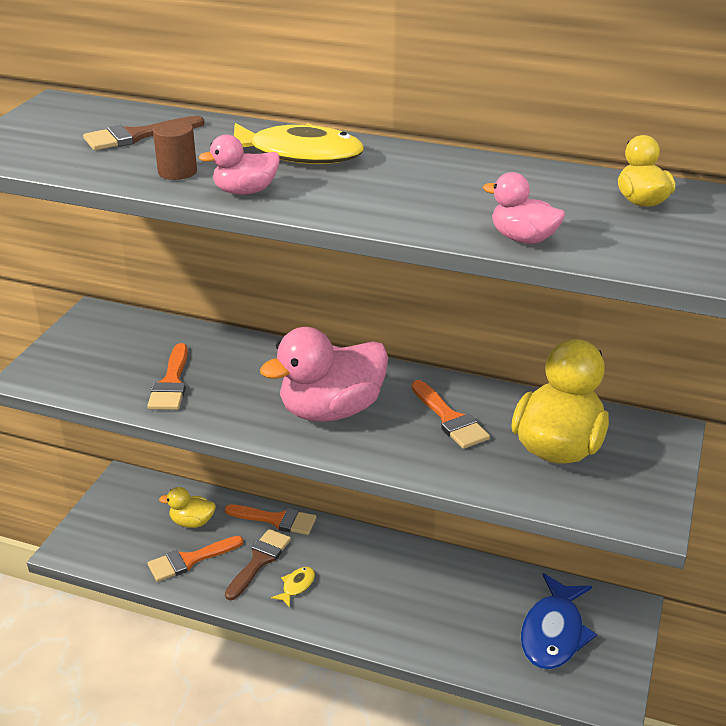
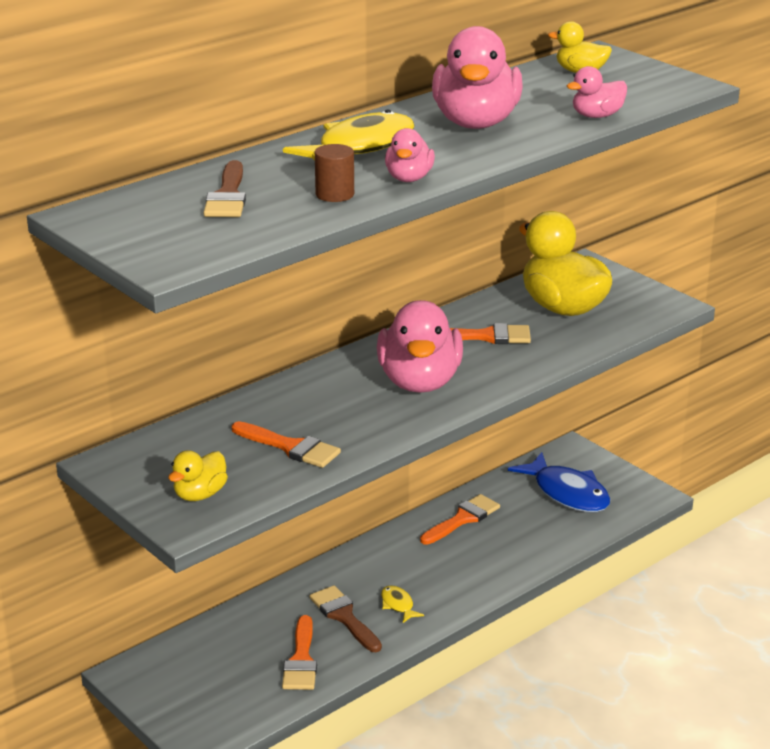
camera: 60 degrees left, 5 degrees down
yellow duck [159,487,216,528] -> yellow duck moved to [168,450,228,501]
orange brush [225,504,316,535] -> orange brush moved to [420,494,500,545]
none -> pink duck [432,26,523,129]

